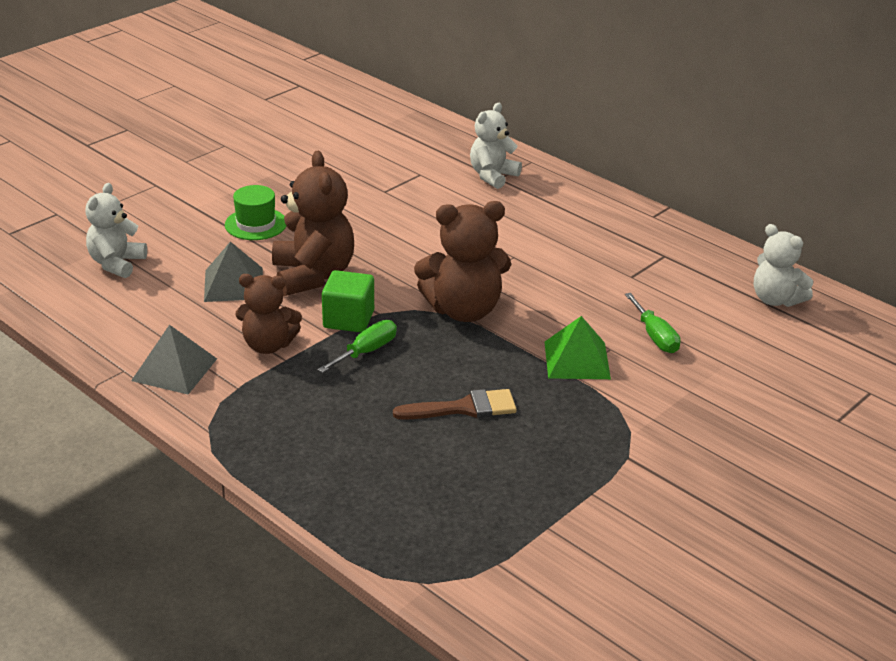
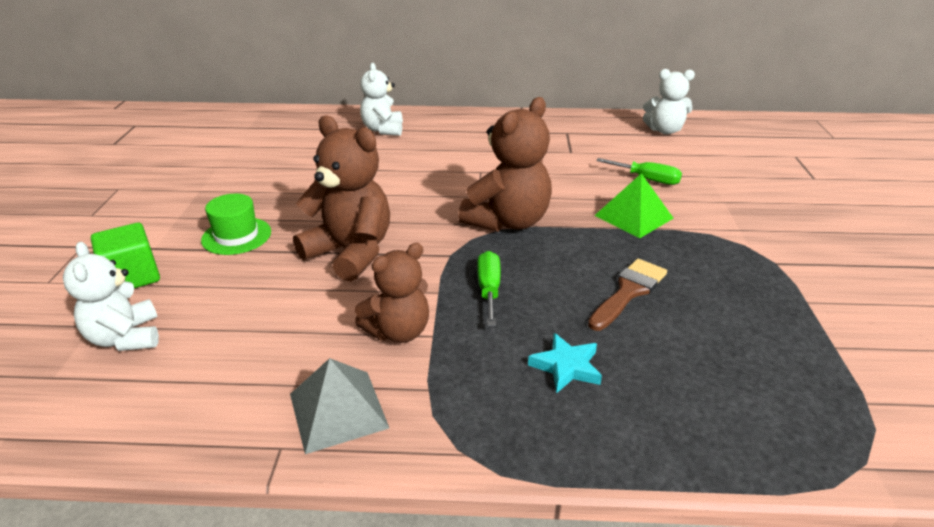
camera: 40 degrees left, 0 degrees up
grey pyramid [204,242,263,302] -> none
green cube [322,270,374,333] -> green cube moved to [91,223,160,288]
none -> turquoise star [528,333,602,394]

